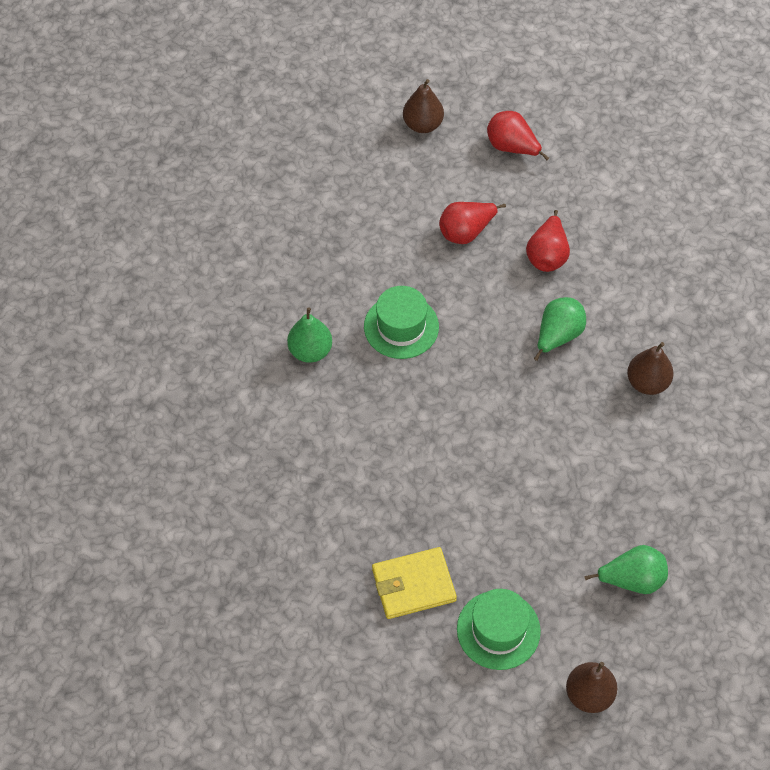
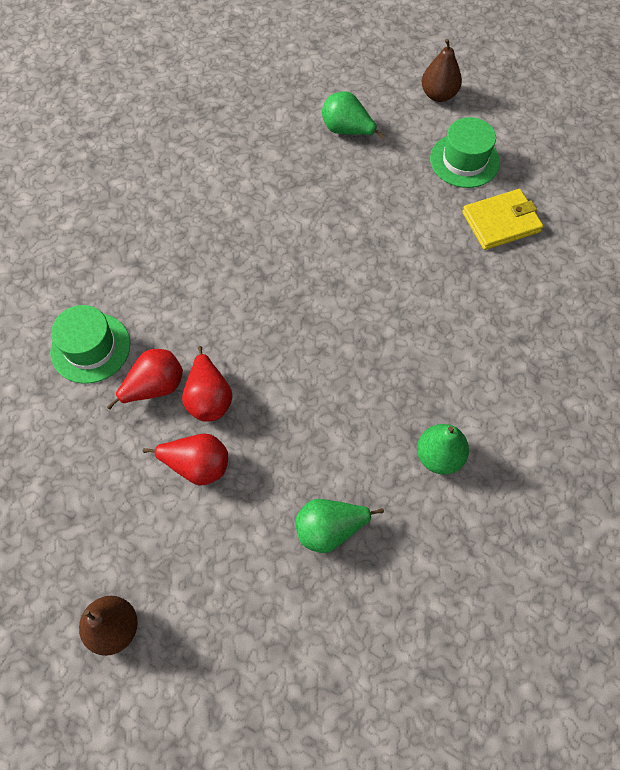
camera: 140 degrees left, 5 degrees up
green hat [364,286,439,359] -> green hat moved to [50,305,130,384]
yellow wallet [372,547,457,619] -> yellow wallet turned 45 degrees counterclockwise [462,189,543,250]
red pear [487,111,549,161] -> red pear moved to [182,346,232,422]
green pear [534,297,586,361] -> green pear moved to [295,499,384,553]
brown pear [627,342,674,395] -> none

